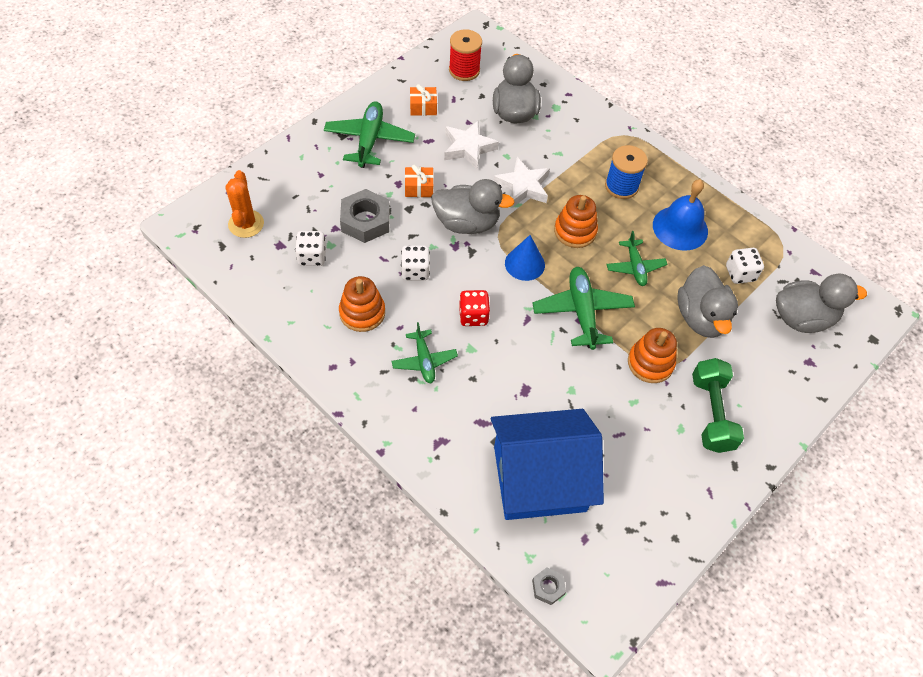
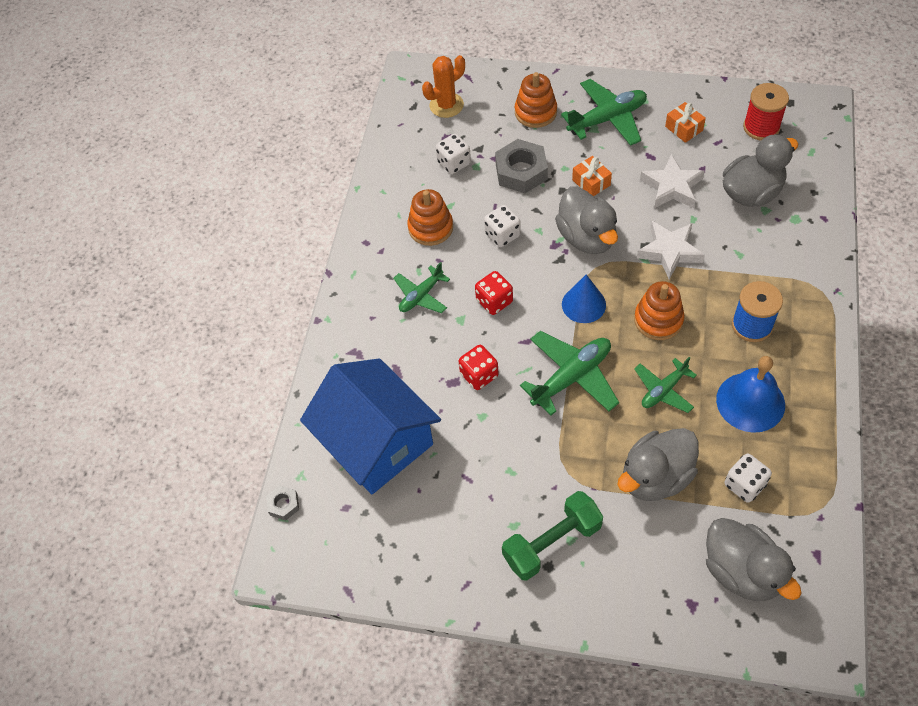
camera: 65 degrees right, 0 degrees up
orange stacking toy [628,328,677,383] -> orange stacking toy moved to [515,72,557,128]
none -> red dice [459,345,499,390]

